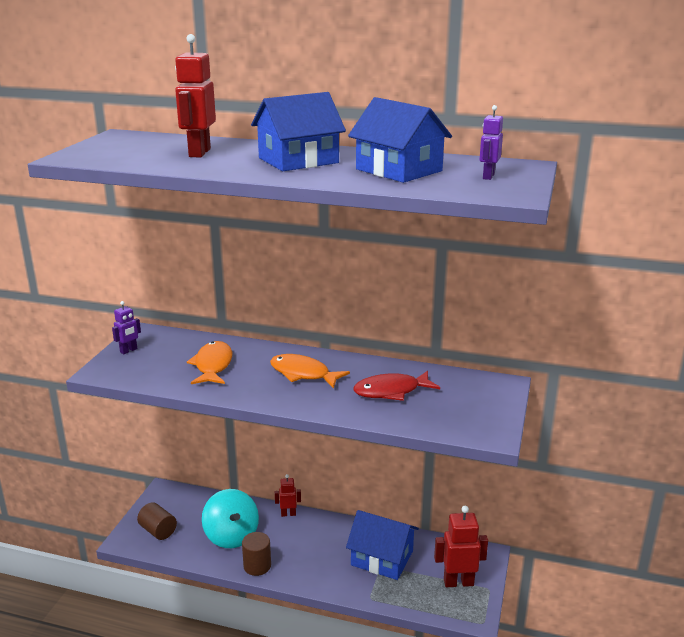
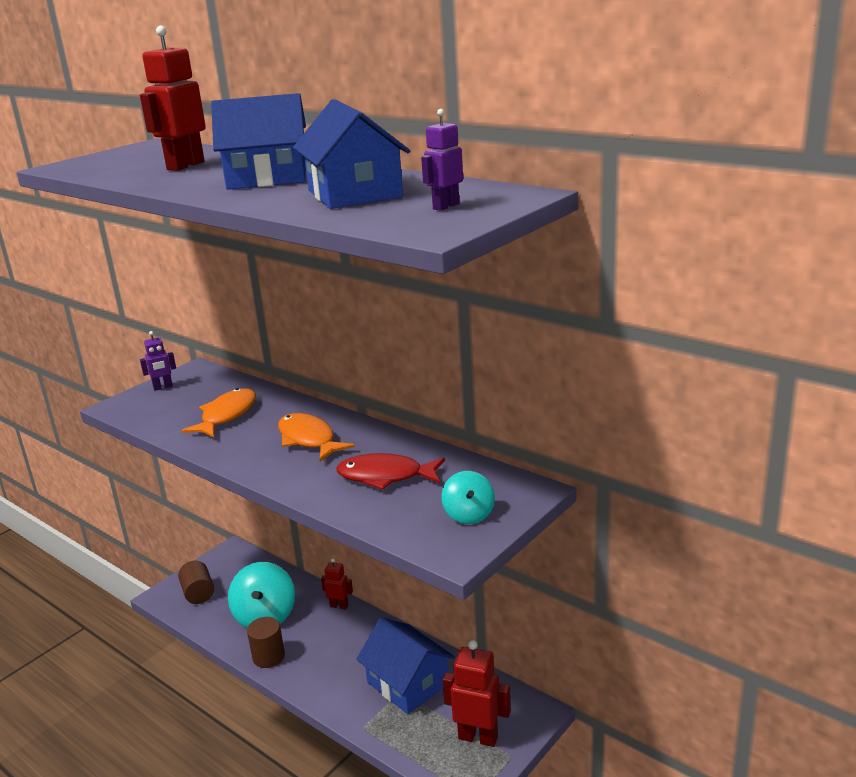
camera: 25 degrees right, 0 degrees up
none -> turquoise spinning top [441,471,495,524]

